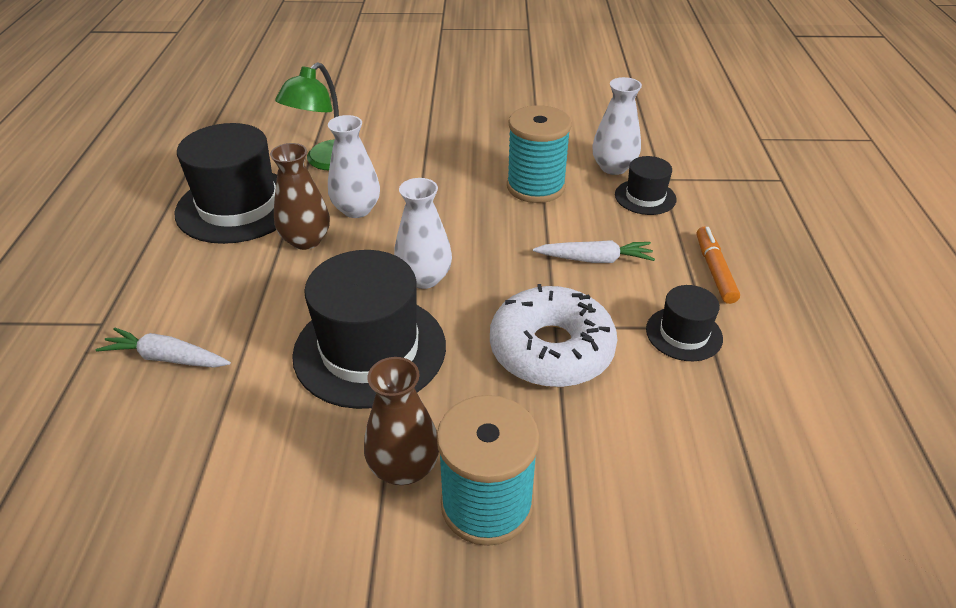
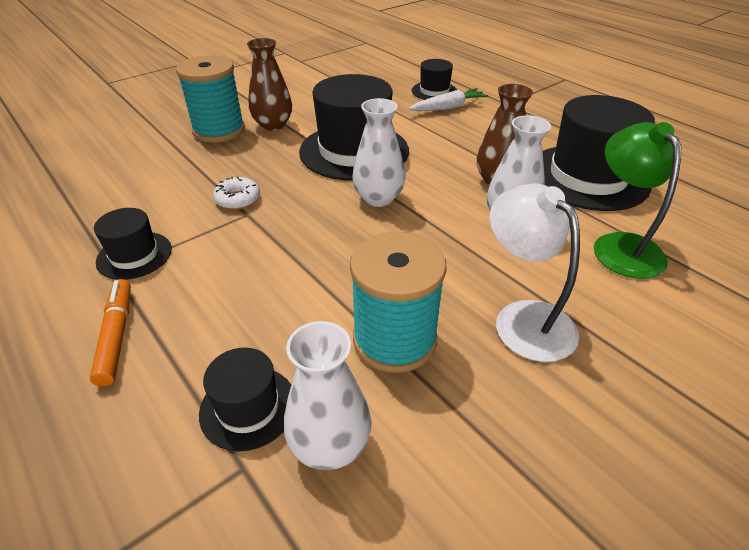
camera: 140 degrees right, 0 degrees up
white donut [490,284,617,387] -> white donut [213,176,260,210], size x0.45
white carrot [533,240,655,263] -> none
orange marker [697,227,740,304] -> orange marker turned 150 degrees counterclockwise [90,279,131,386]
none -> black hat [412,59,457,100]
none -> white lamp [490,183,580,362]

